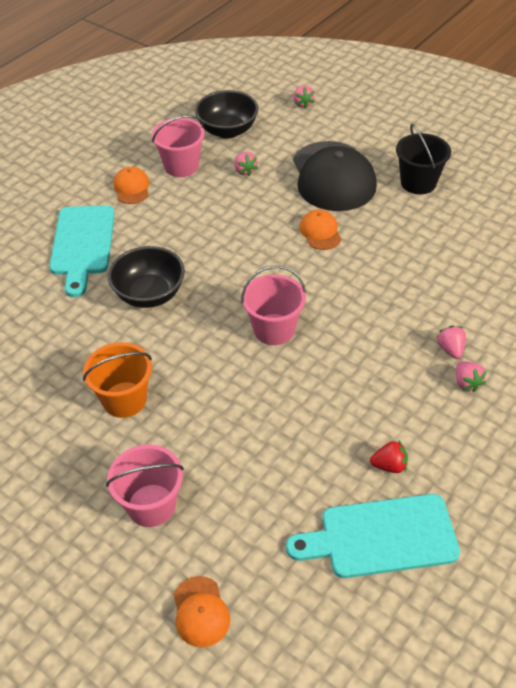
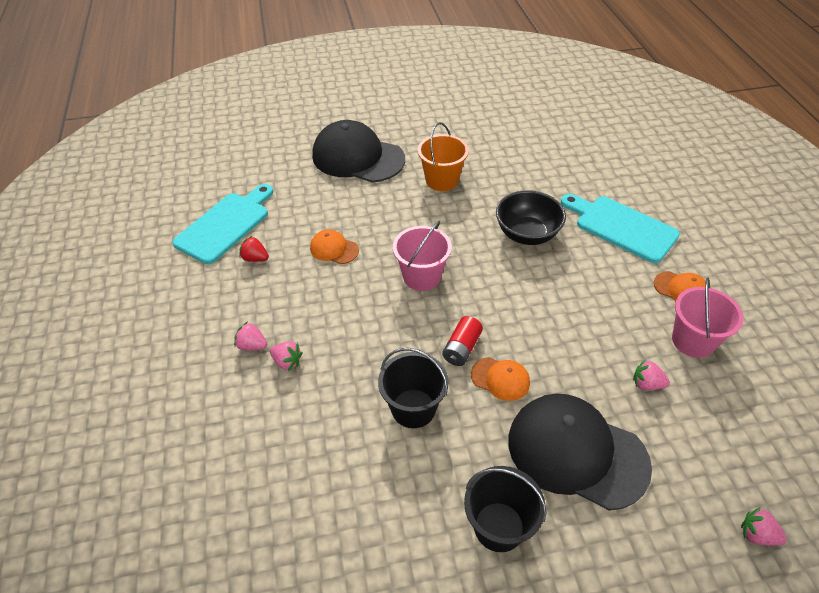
camera: 130 degrees right, 0 degrees up
pink bucket [106,444,184,527] -> black cap [312,120,405,183]
orange cap [173,576,230,647] -> orange cap moved to [310,229,359,264]
black bowl [195,90,259,139] -> none
red strawberry [370,440,408,473] -> red strawberry turned 75 degrees clockwise [239,236,269,262]
none -> black bucket [378,348,448,428]
none -> red battery [442,316,483,366]

